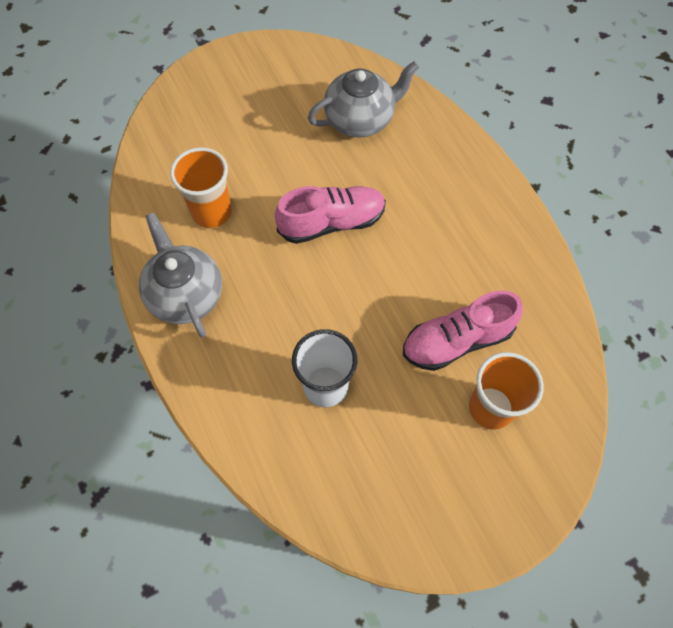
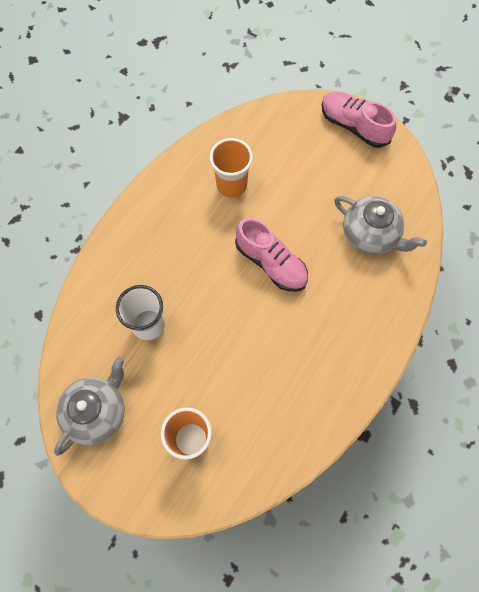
camera: 60 degrees right, 5 degrees up
grey teapot [139,213,222,338] -> grey teapot moved to [54,356,125,456]
pink shoe [403,291,523,371] -> pink shoe moved to [322,92,396,148]

